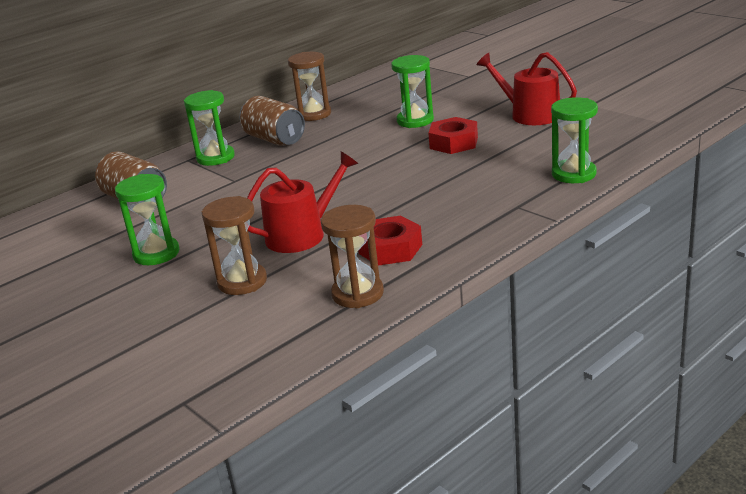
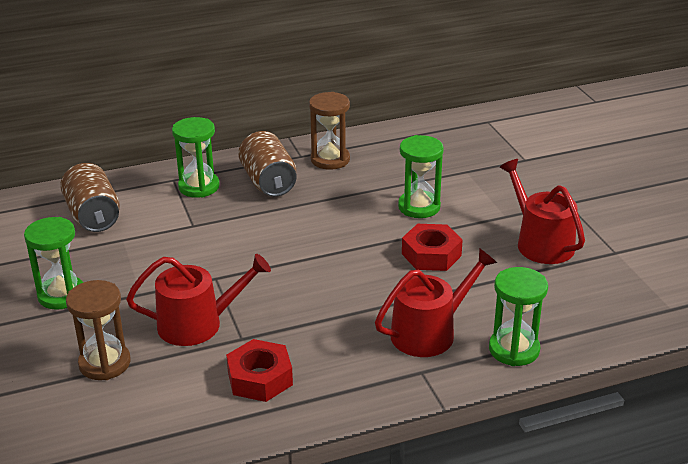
camera: 20 degrees right, 5 degrees up
brown hourglass [321,205,384,308] -> none
none -> red watering can [375,248,497,357]

